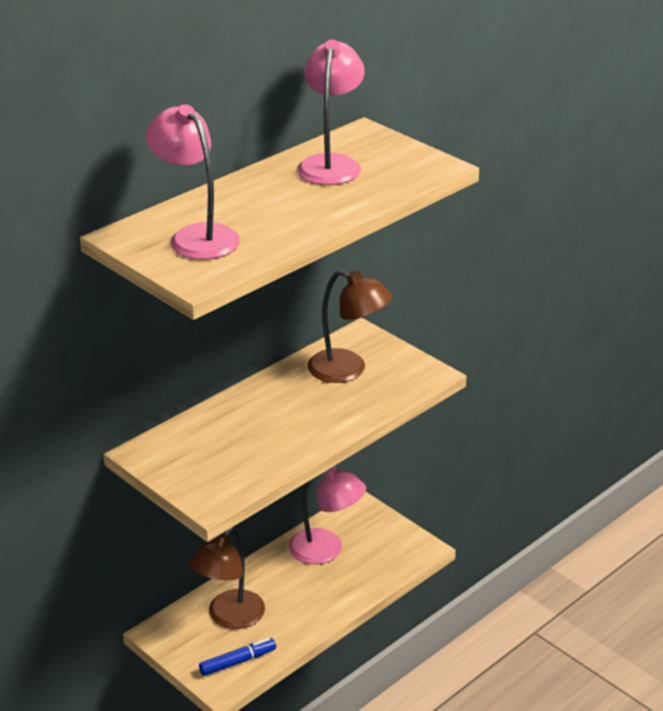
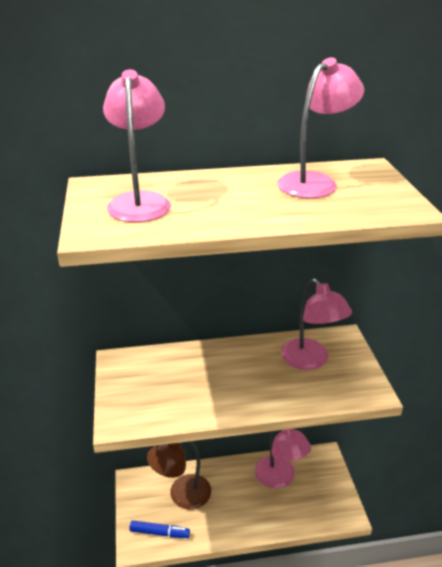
camera: 35 degrees right, 0 degrees up
brown lamp [307,270,392,383] -> pink lamp [281,279,352,370]

